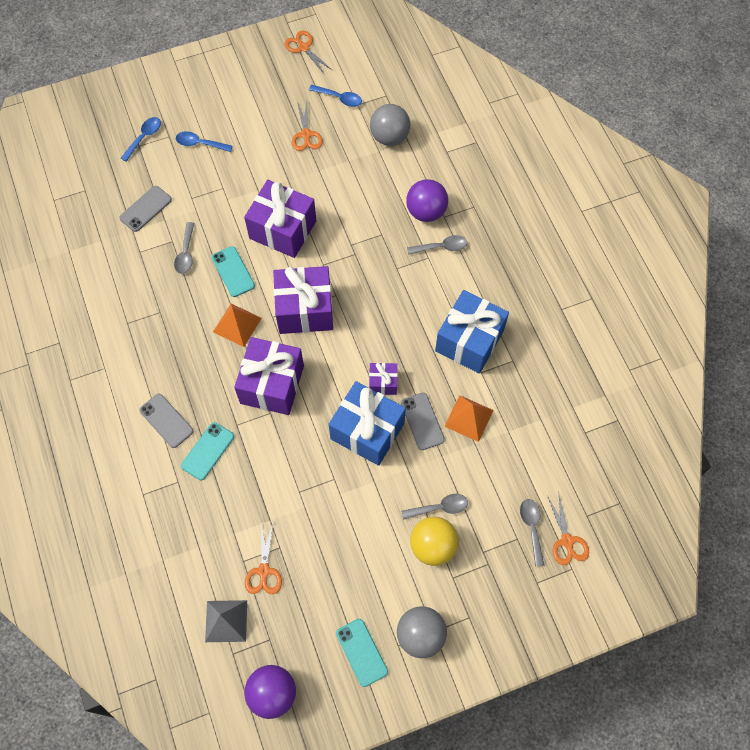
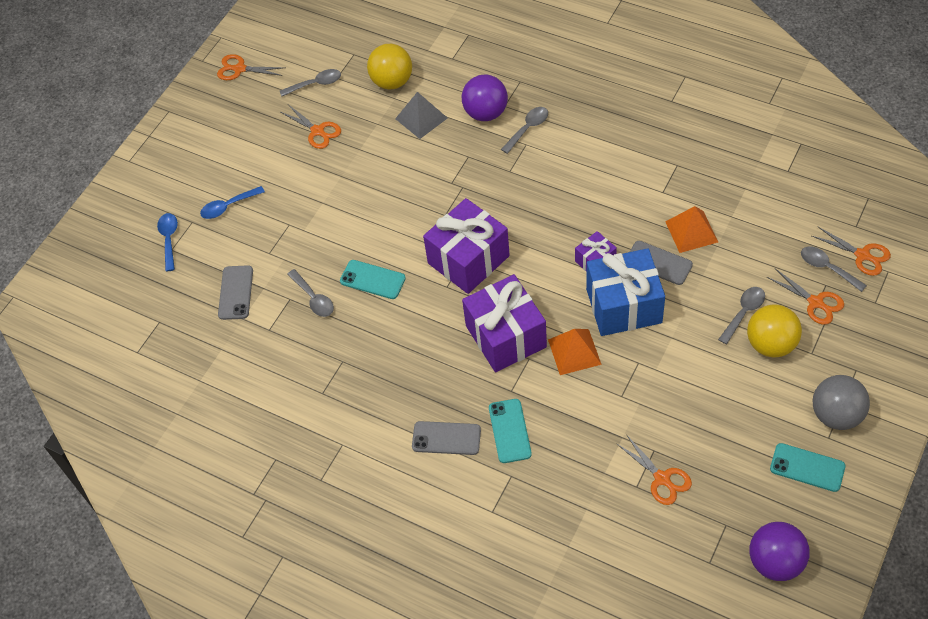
camera: 35 degrees left, 10 degrees down
grey pyramid [205,600,247,642] -> grey pyramid moved to [395,92,447,139]
orange pyramid [213,303,262,347] -> orange pyramid moved to [548,329,602,375]
purple gift [244,180,316,258] -> none
blue spoon [309,85,362,107] -> grey spoon [280,69,341,96]
grey ball [370,104,410,146] -> yellow ball [367,44,412,89]
blue gift [435,290,509,374] -> none
none -> orange scissors [767,269,844,325]

